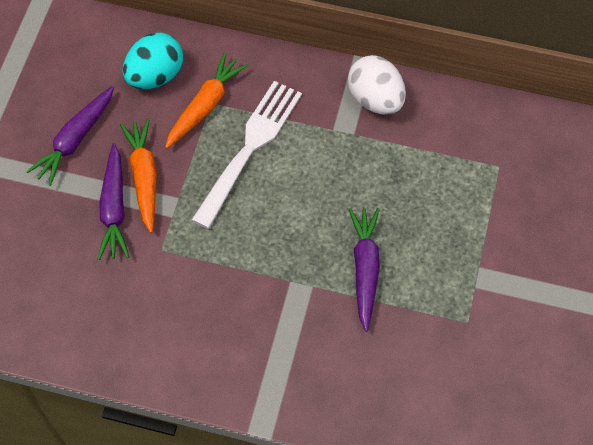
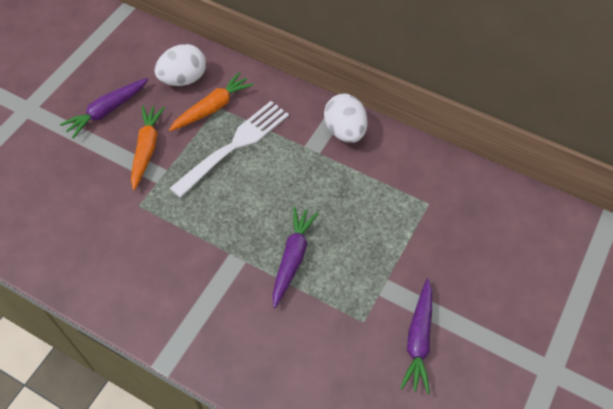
camera: 15 degrees right, 5 degrees down
purple carrot [98,143,129,260] -> purple carrot moved to [400,279,432,394]
turquoise egg [123,33,183,89] -> white egg [154,44,206,86]

